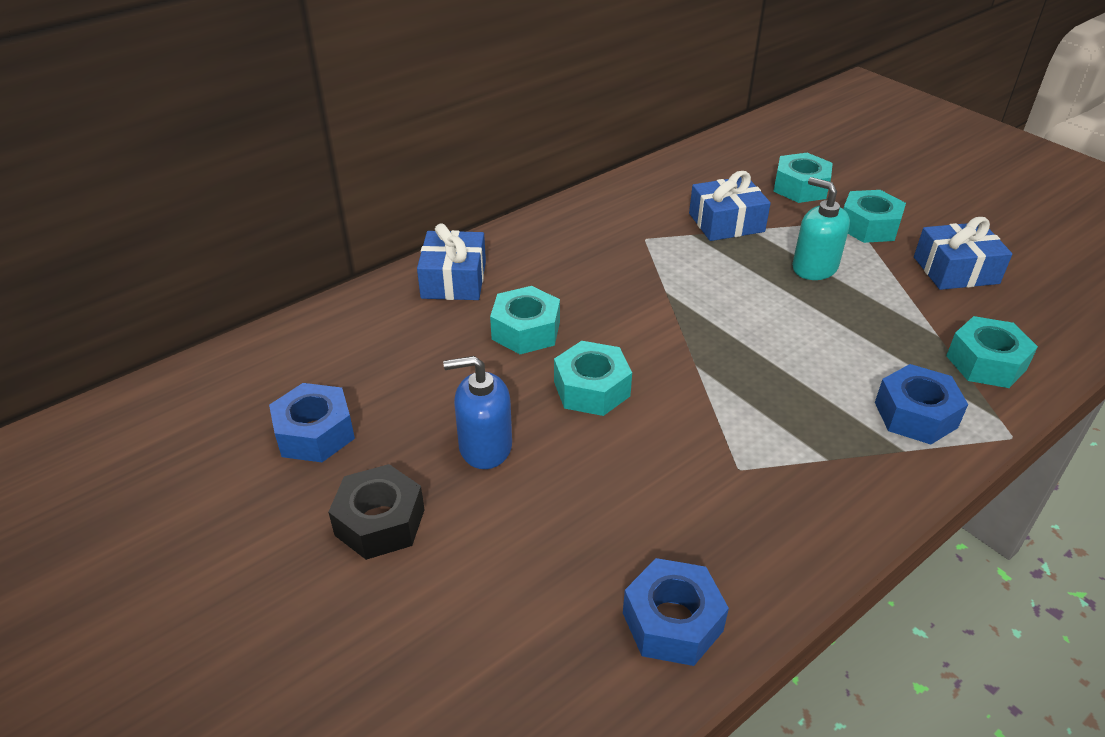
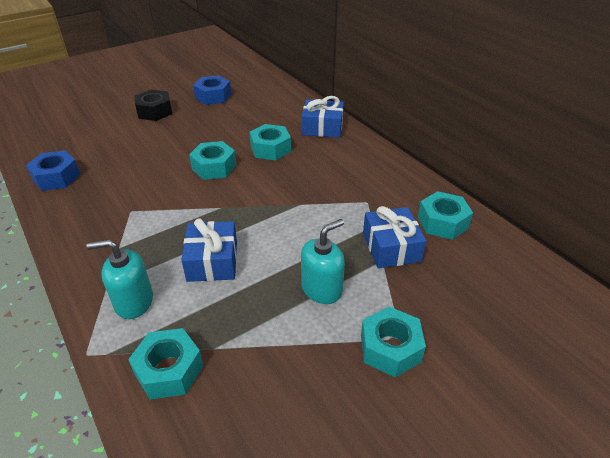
camera: 95 degrees right, 0 degrees up
blue soap dispenser [443,356,512,469] -> none
turquoise nut [773,153,833,203] -> turquoise nut moved to [418,191,473,240]
blue nut [875,364,968,445] -> turquoise soap dispenser [86,239,153,319]
blue gift [914,217,1012,290] -> blue gift moved to [181,218,237,282]

